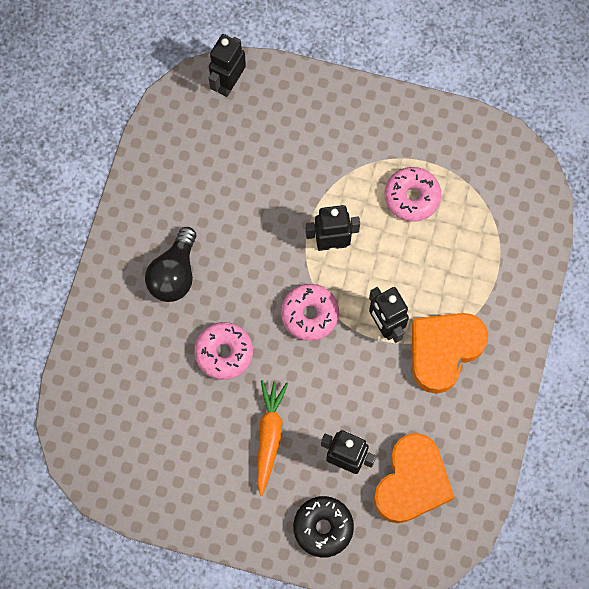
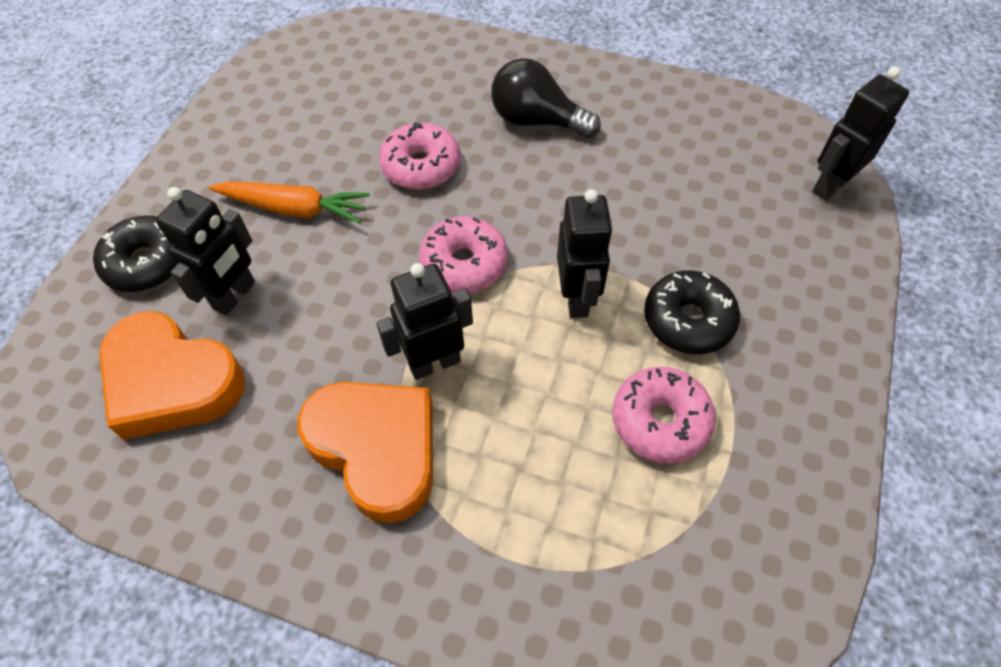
camera: 95 degrees right, 15 degrees down
black robot [209,34,246,97] -> black robot turned 75 degrees counterclockwise [812,67,909,201]
none -> black donut [644,270,740,354]

